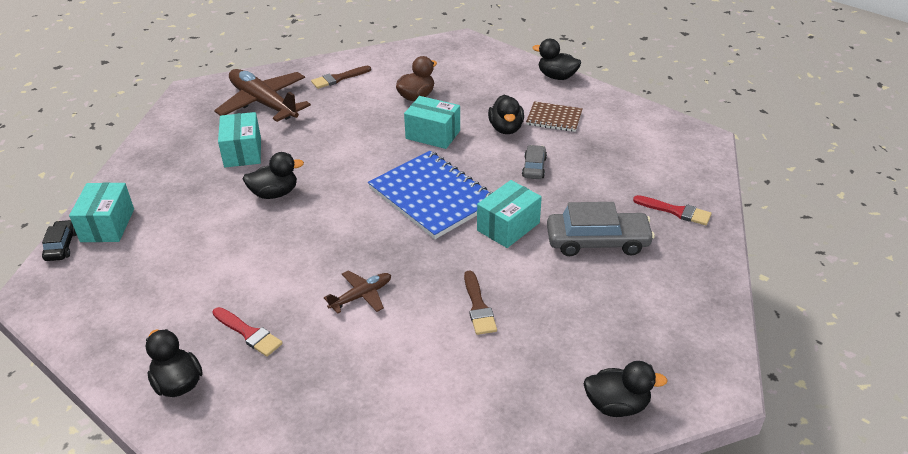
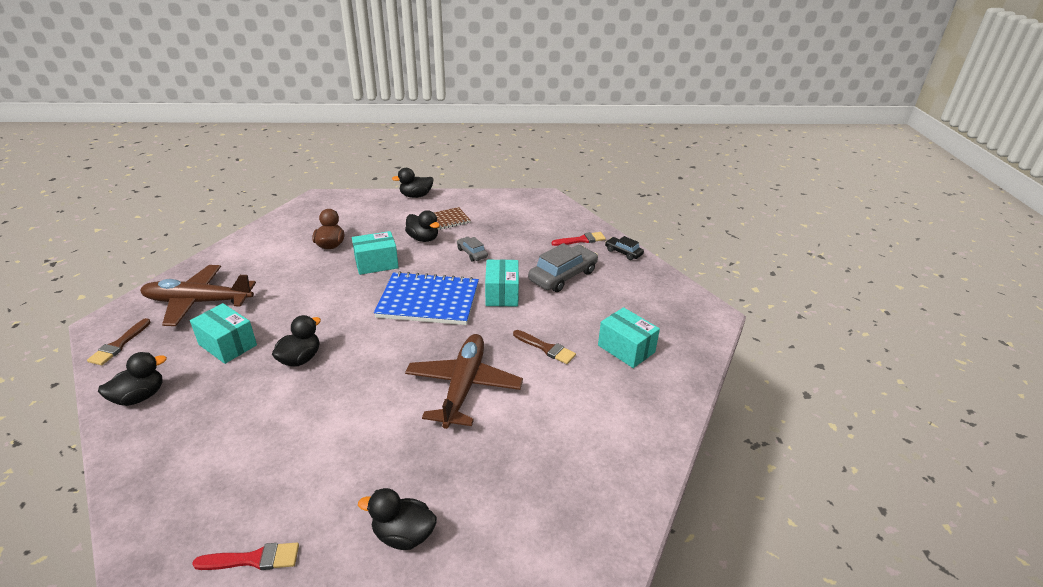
camera: 45 degrees left, 5 degrees down
black car [42,220,77,261] -> black car moved to [605,236,644,260]
turquoise box [69,182,134,242] -> turquoise box moved to [598,307,660,368]
red brush [212,307,283,357] -> red brush moved to [192,543,299,570]
brown brush [311,66,371,89] -> brown brush moved to [87,318,151,365]
brown plane [324,270,391,314] -> brown plane [405,334,523,429], size x2.00
black duck [584,361,668,417] -> black duck moved to [98,352,167,406]

